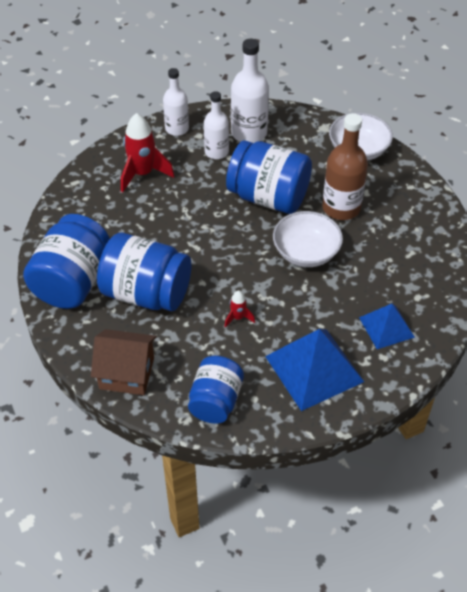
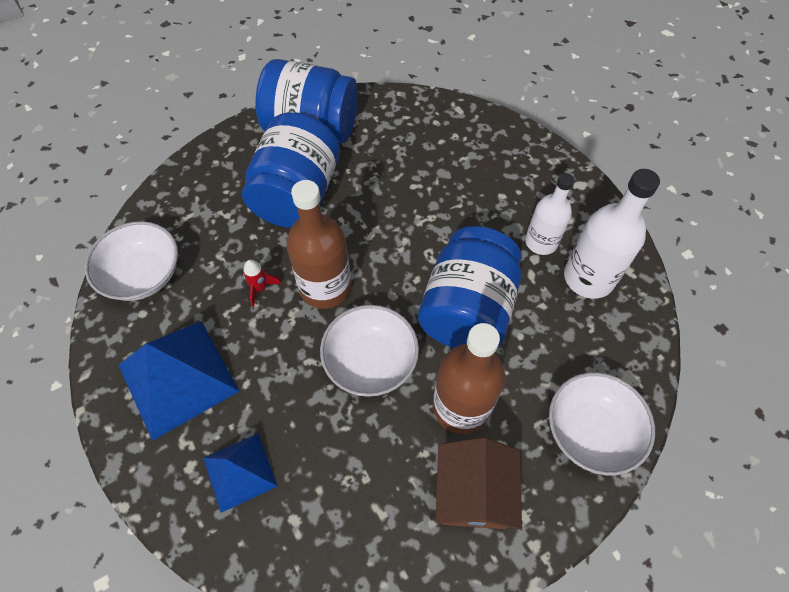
camera: 85 degrees right, 10 degrees up
brown house [91,329,157,395] -> brown house moved to [435,437,522,530]
red rocket [121,113,174,192] -> none
white bottle [163,68,189,136] -> none
blue jar [188,356,244,424] -> white bowl [85,221,178,301]
none -> brown bottle [286,180,351,309]

